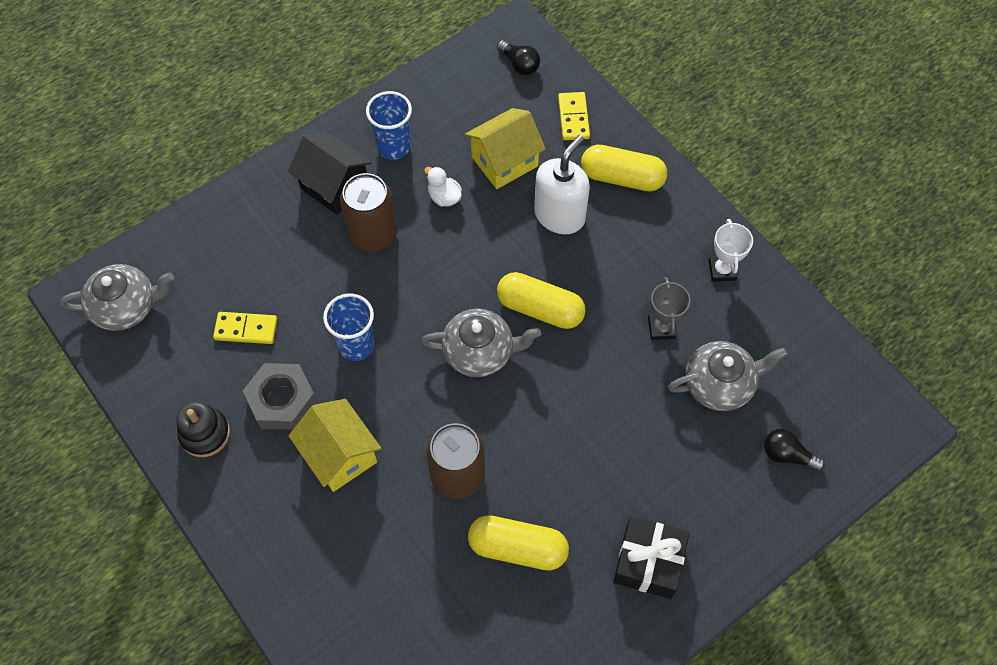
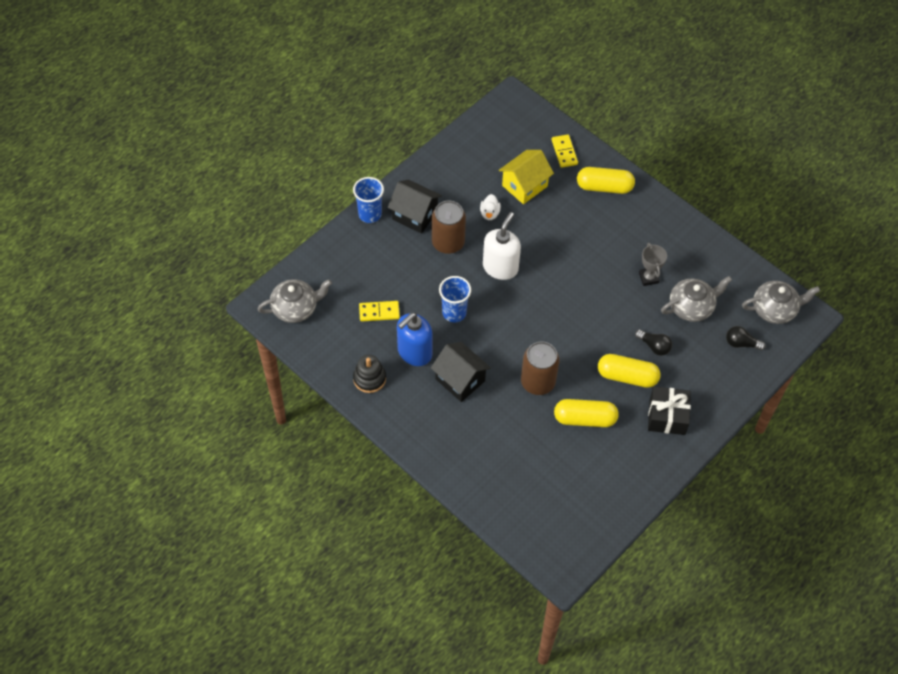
camera: 10 degrees left, 5 degrees down
grey nut [243,363,317,430] -> blue soap dispenser [397,313,432,366]
yellow house [289,399,381,492] -> black house [431,342,491,402]
blue cup [366,91,412,160] -> blue cup moved to [353,177,384,223]
grey teapot [421,309,541,377] -> grey teapot moved to [742,281,820,324]
white duck [424,167,462,207] -> white duck turned 120 degrees counterclockwise [480,194,501,220]
black light bulb [497,40,540,75] -> black light bulb moved to [635,330,672,356]
yellow capsule [497,272,586,329] -> yellow capsule moved to [598,354,661,388]
white soap dispenser [534,135,590,234] -> white soap dispenser moved to [483,212,521,280]
white trophy [709,219,753,282] -> none

